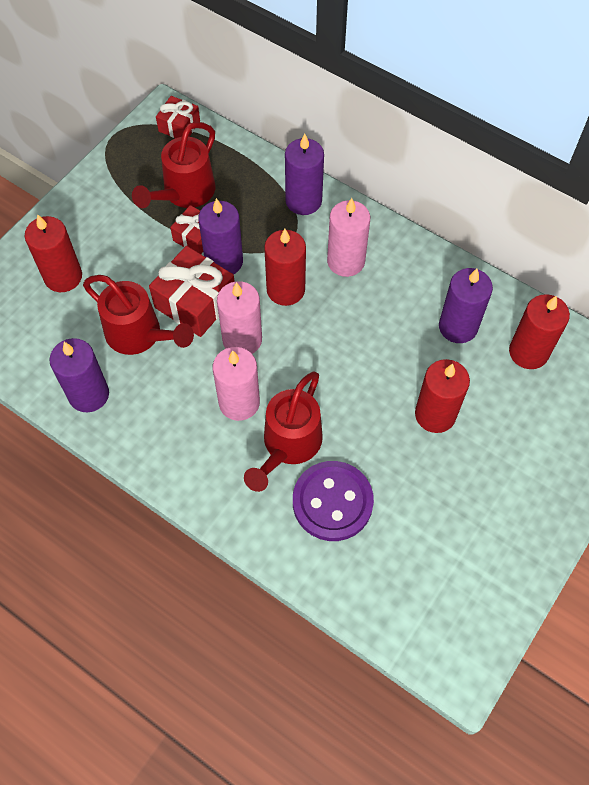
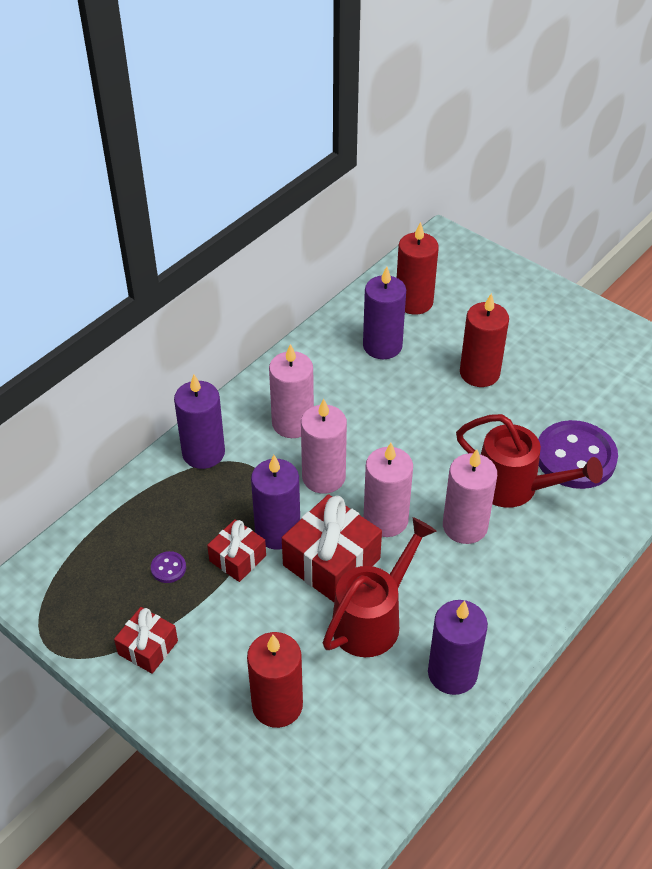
camera: 85 degrees left, 15 degrees down
red watering can [132,122,216,208] -> purple button [151,551,186,583]
red gift [156,96,200,138] -> red gift moved to [114,607,178,674]
red candle [264,229,306,306] -> pink candle [301,399,347,494]

